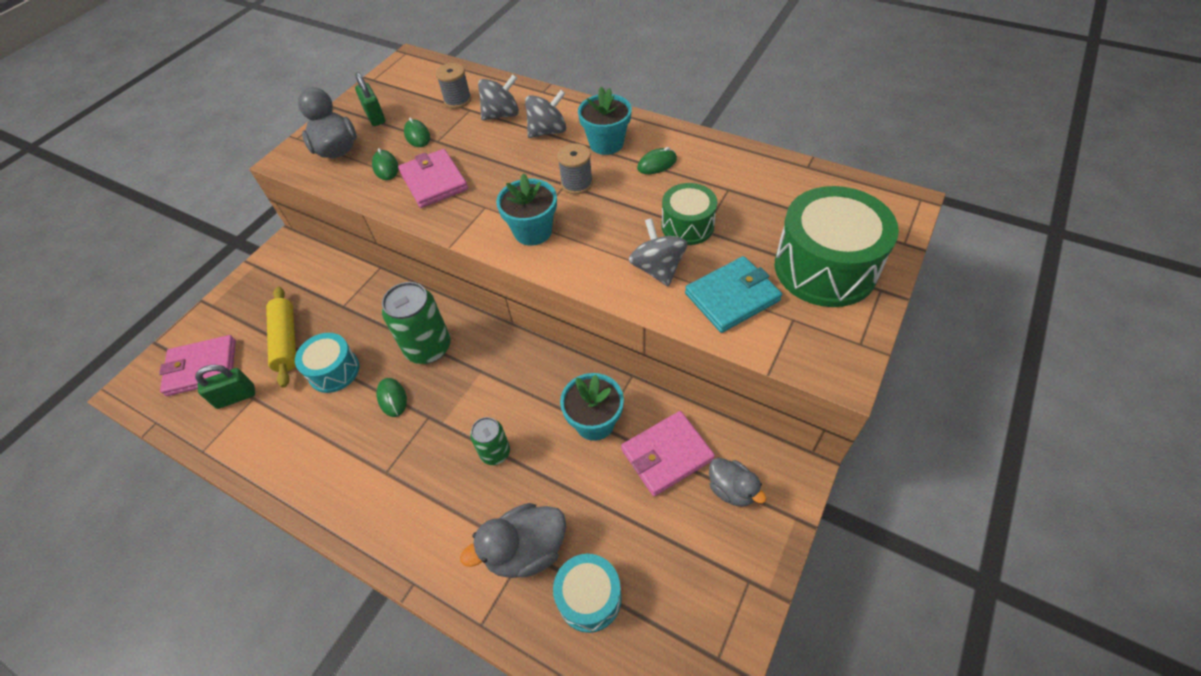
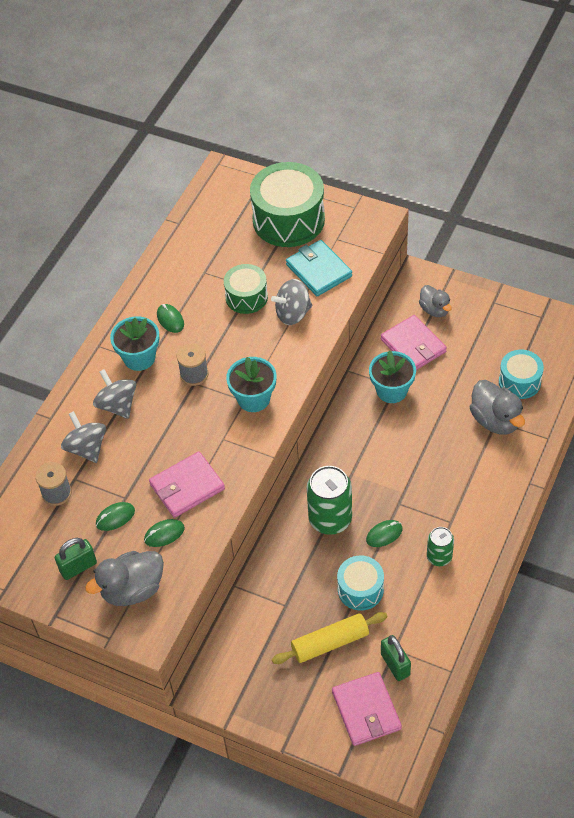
camera: 95 degrees left, 0 degrees up
green can [470,417,510,465] -> green can moved to [427,527,454,566]
grey duck [709,458,767,507] -> grey duck turned 105 degrees clockwise [419,285,452,317]

